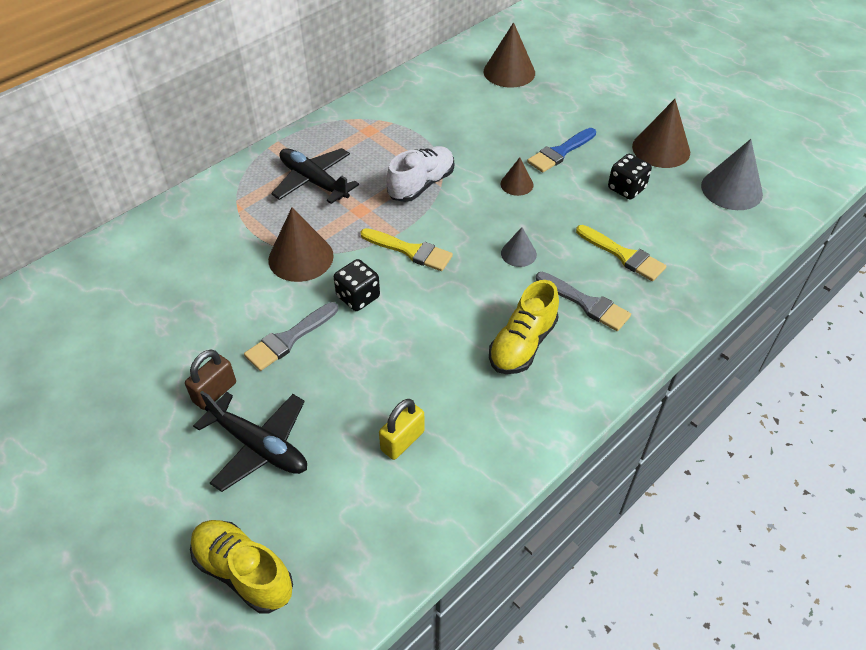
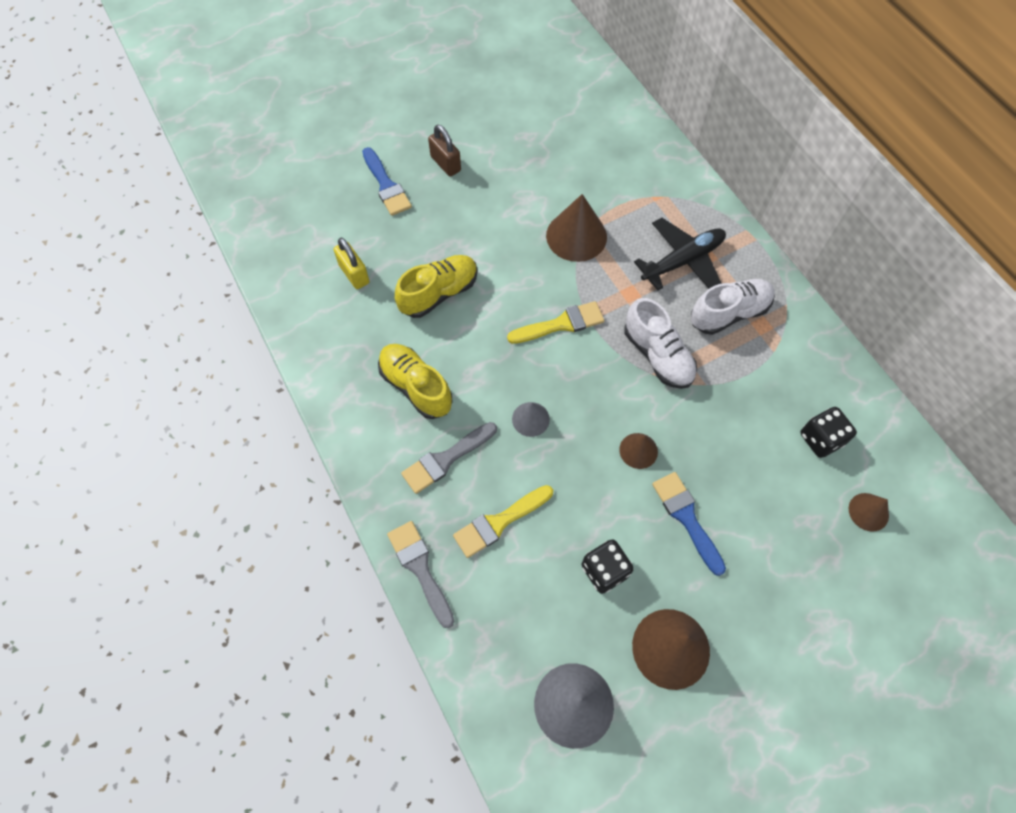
camera: 105 degrees right, 15 degrees up
yellow shoe [190,520,293,614] -> yellow shoe moved to [395,255,478,318]
black plane [193,391,307,492] -> blue brush [362,147,412,216]
grey brush [244,302,338,371] -> grey brush moved to [387,521,455,628]
black dice [334,259,380,311] -> black dice moved to [800,407,857,458]
yellow brush [360,228,453,271] -> yellow brush turned 150 degrees counterclockwise [507,301,604,344]
brown cone [484,22,535,88] -> brown cone [849,493,889,532], size x0.55
none -> white shoe [691,279,775,335]

